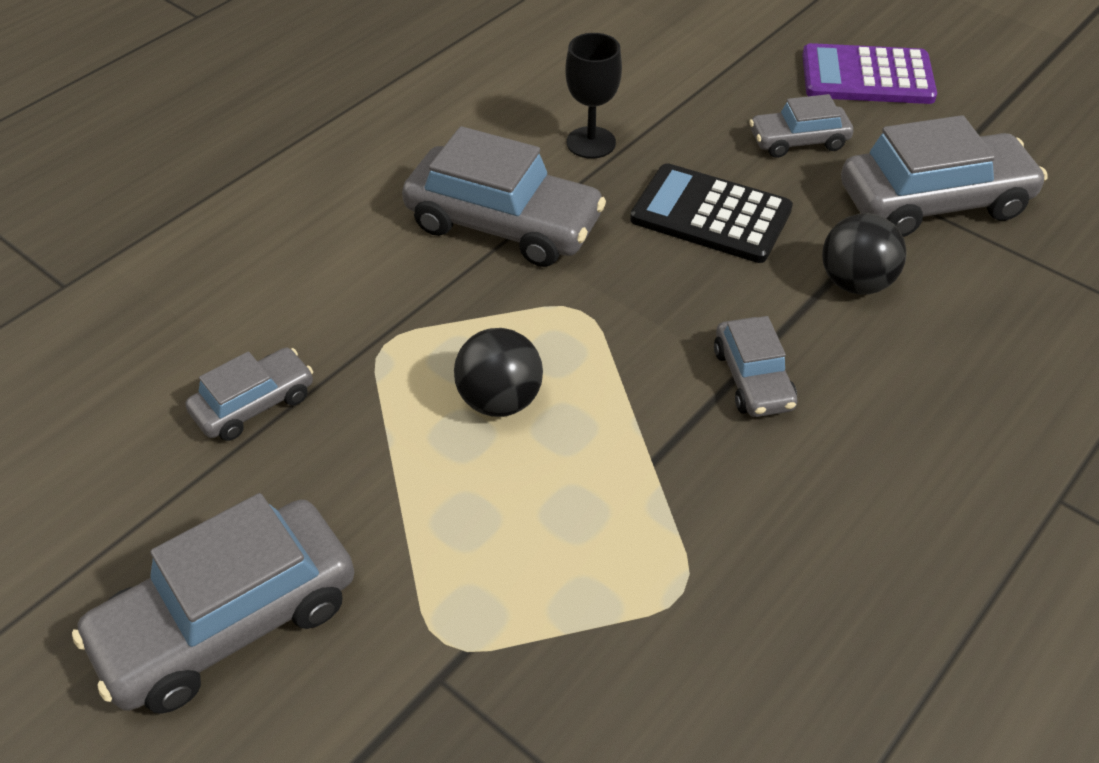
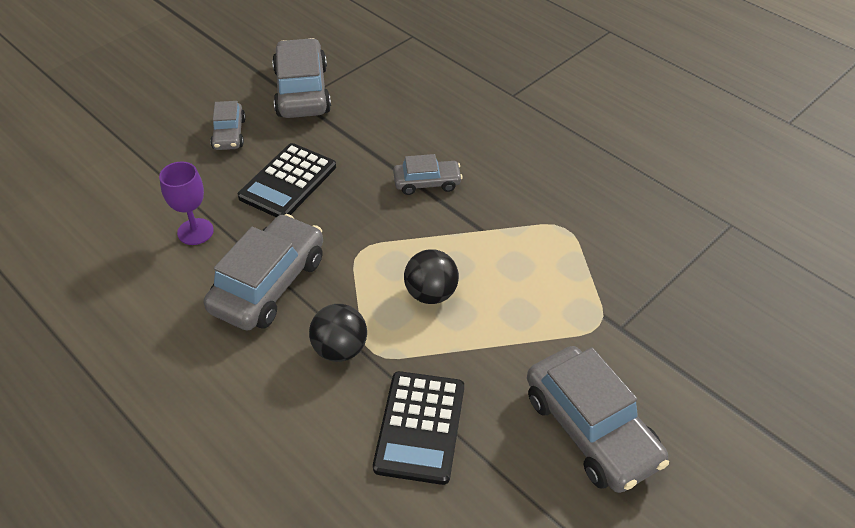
camera: 85 degrees left, 0 degrees up
grey car [186,348,313,441] -> black calculator [373,371,464,485]
black goblet [565,33,622,159] -> purple goblet [159,162,214,245]
purple calculator [802,43,937,104] -> none
black ball [822,213,907,295] -> black ball moved to [309,304,367,362]

